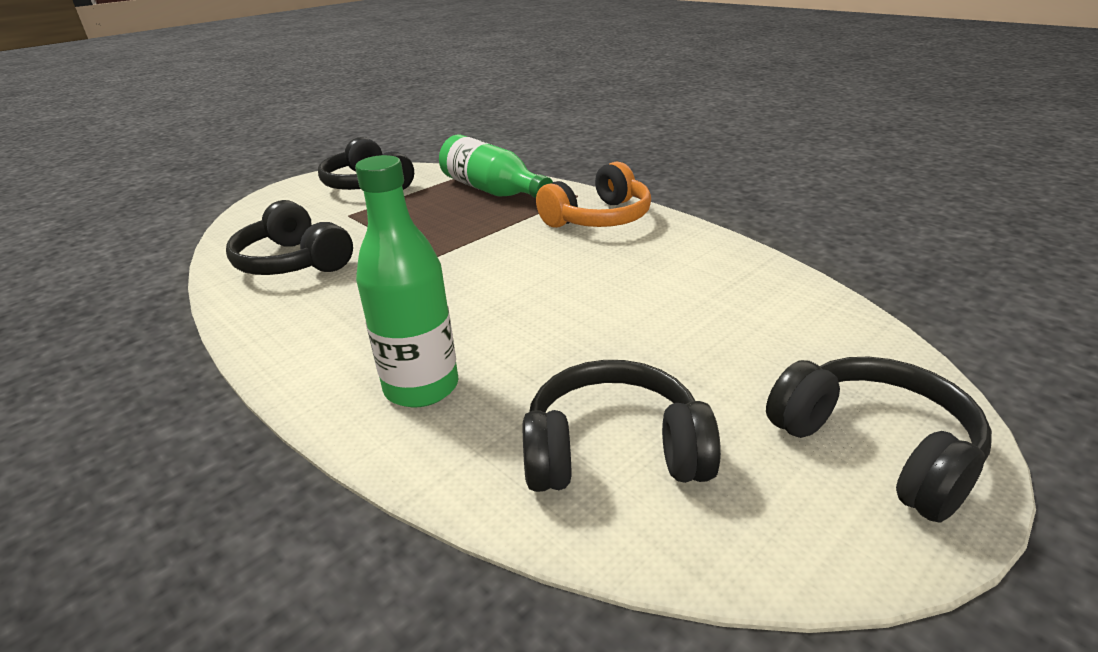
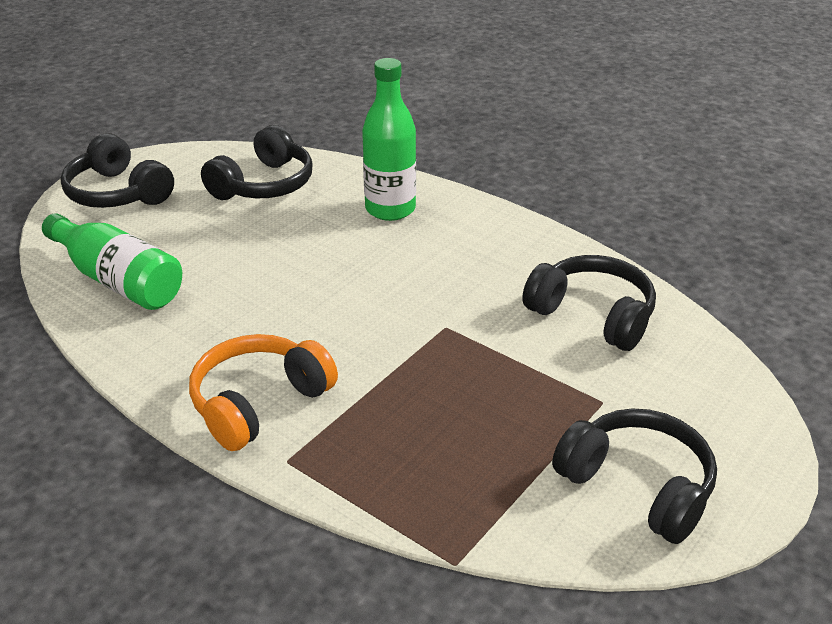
camera: 170 degrees right, 5 degrees up
green bottle [439,135,553,198] -> green bottle moved to [42,213,182,310]
black headphones [523,360,721,492] -> black headphones turned 45 degrees counterclockwise [201,125,313,200]

